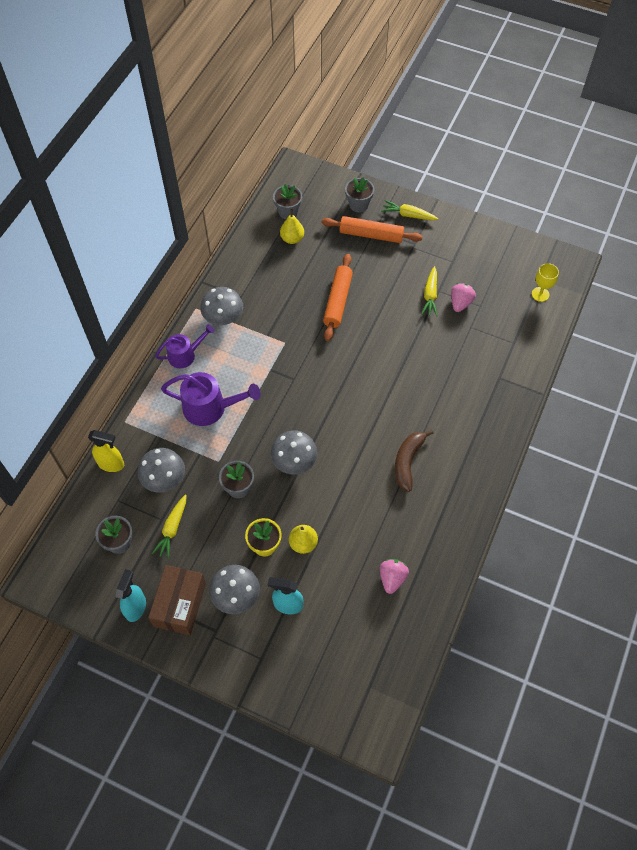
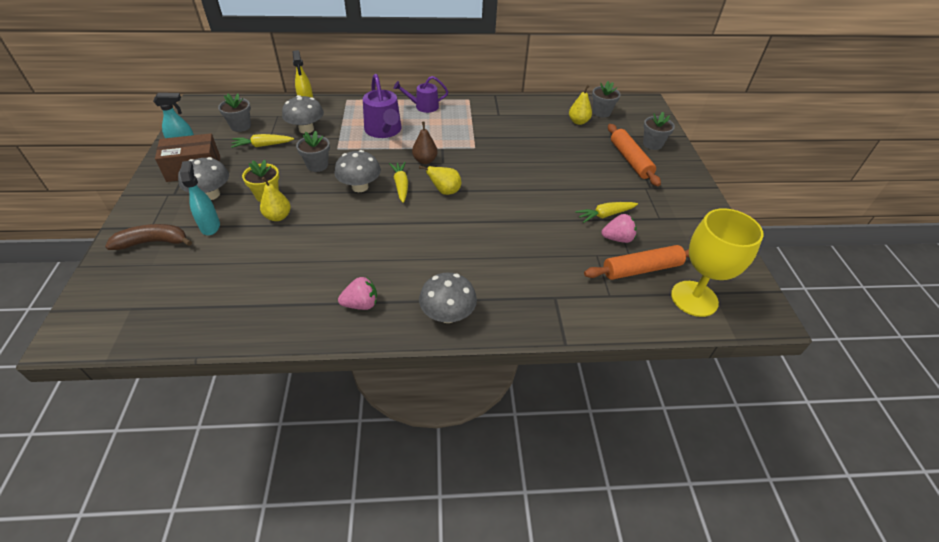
camera: 60 degrees right, 15 degrees down
purple watering can [155,325,214,368] -> purple watering can turned 135 degrees clockwise [393,76,448,113]
grey mushroom [200,287,243,325] -> grey mushroom moved to [419,273,477,323]
orange rolling pin [323,254,353,341] -> orange rolling pin moved to [584,245,689,280]
pink strawberry [380,559,409,594] -> pink strawberry moved to [338,277,377,310]
yellow carrot [381,200,438,221] -> yellow carrot moved to [389,162,408,203]
brown banana [395,429,434,492] -> brown banana moved to [105,224,192,250]
yellow goblet [532,263,559,302] -> yellow goblet [671,208,763,317], size x2.02
none -> brown pear [412,121,438,164]
none -> yellow pear [419,166,461,195]

